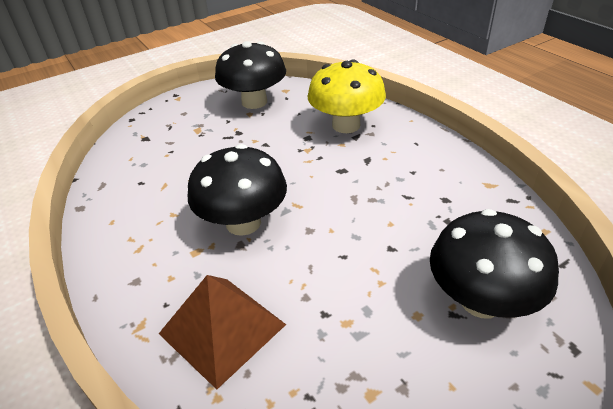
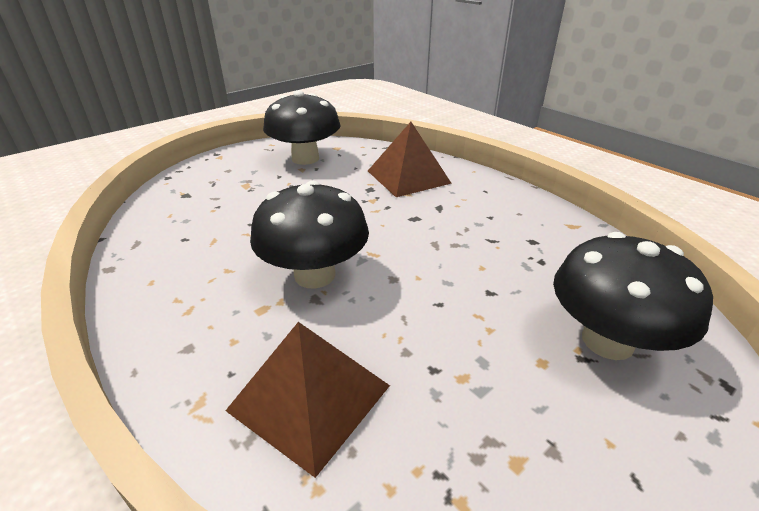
camera: 10 degrees left, 5 degrees down
yellow mushroom [307,60,386,133] -> brown pyramid [368,122,452,197]

